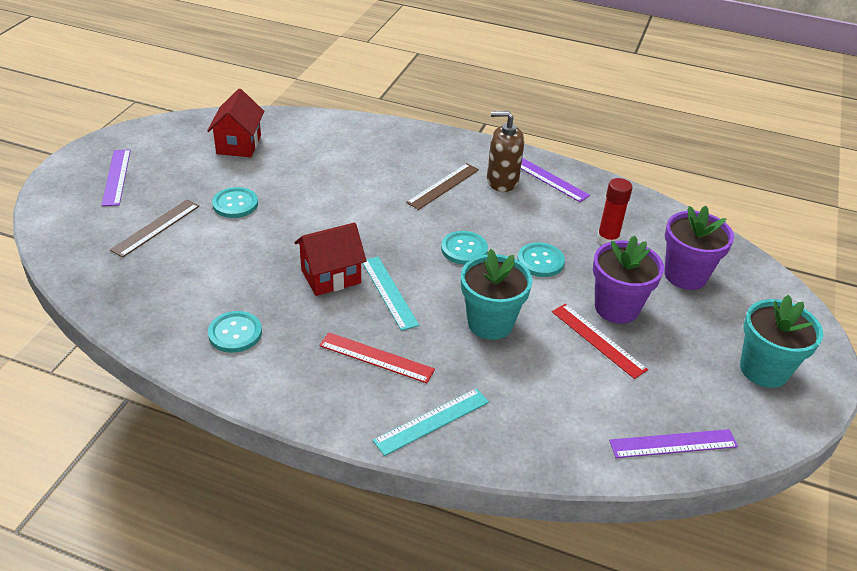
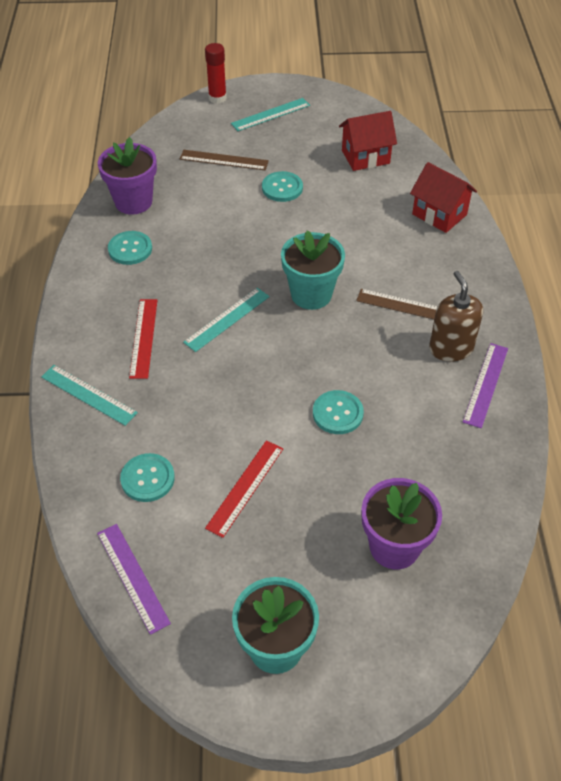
camera: 70 degrees right, 10 degrees up
purple ruler [102,149,131,206] -> turquoise ruler [231,98,310,131]
red house [294,222,367,296] -> red house moved to [410,162,477,233]
turquoise button [441,231,488,265] -> turquoise button moved to [120,453,175,502]
turquoise flower pot [461,249,532,340] -> turquoise flower pot moved to [281,230,345,310]
purple flower pot [593,236,664,324] -> purple flower pot moved to [98,137,157,215]
red glue stick [597,178,633,245] -> red glue stick moved to [205,43,227,104]

